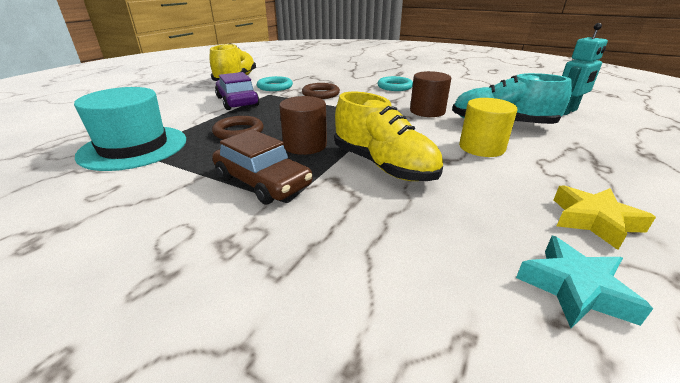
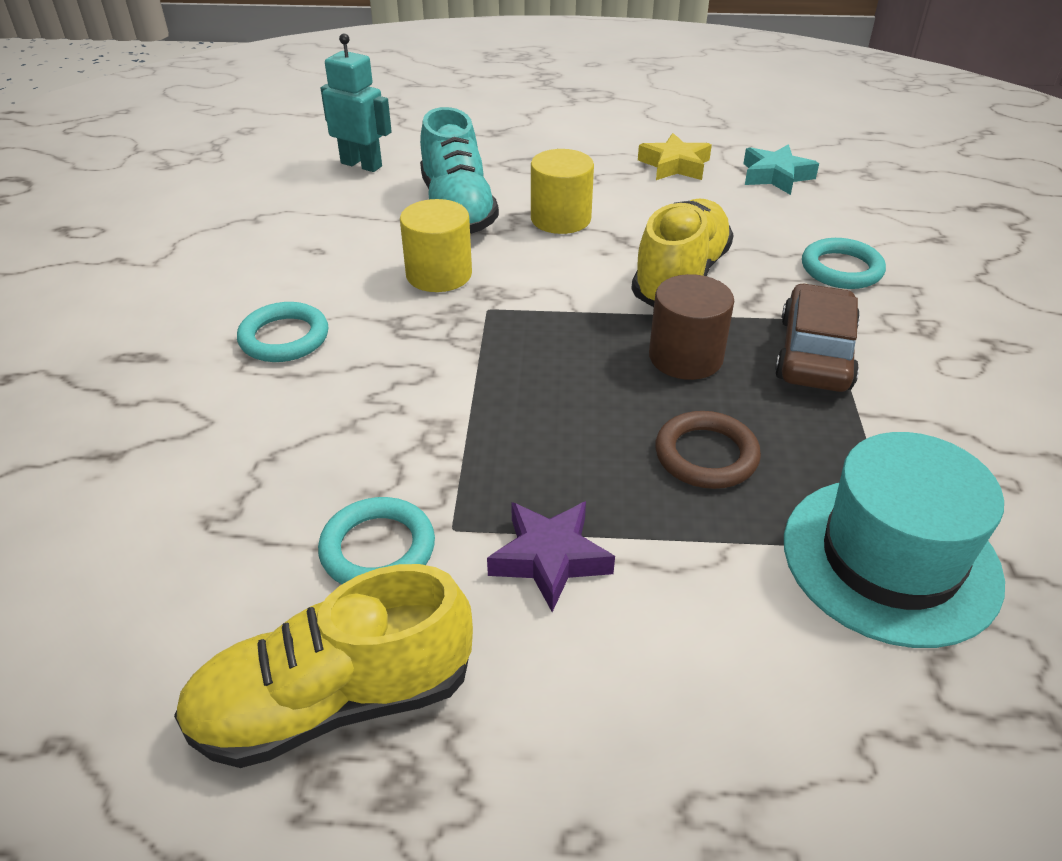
camera: 115 degrees left, 10 degrees up
purple car [215,72,259,110] -> purple star [487,501,615,612]
brown ring [302,83,340,99] -> none
brown cylinder [410,71,451,117] -> yellow cylinder [400,199,472,292]
none -> turquoise ring [802,238,886,289]

